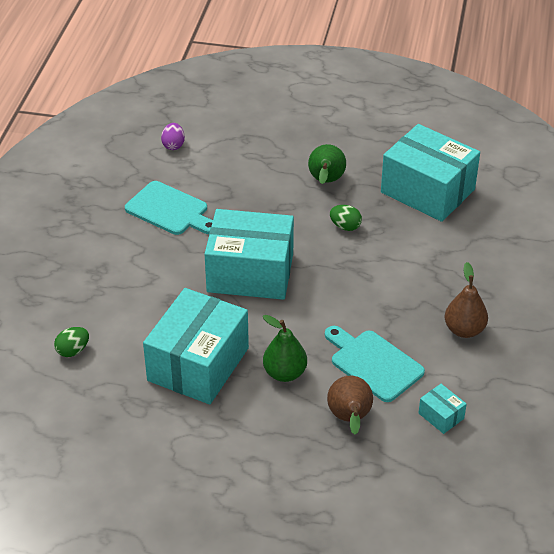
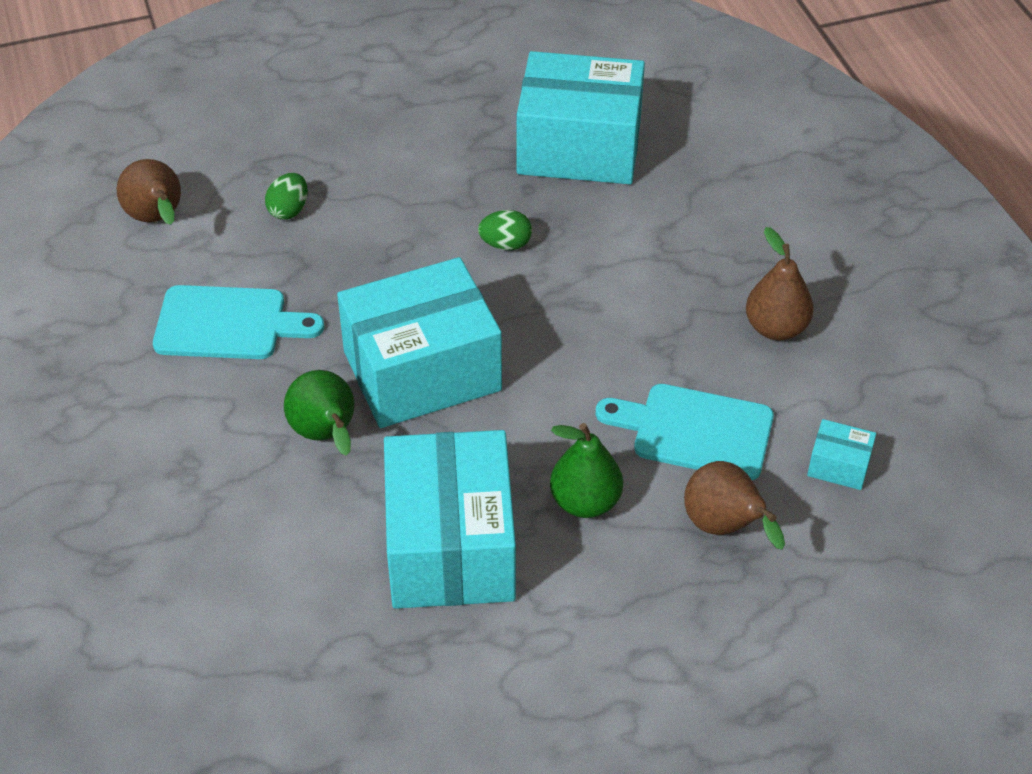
camera: 30 degrees left, 5 degrees up
green egg [54,327,89,357] -> green egg moved to [265,173,308,220]
purple egg [161,123,185,150] -> brown pear [117,159,181,225]
green pear [308,144,346,184] -> green pear moved to [284,370,354,456]

